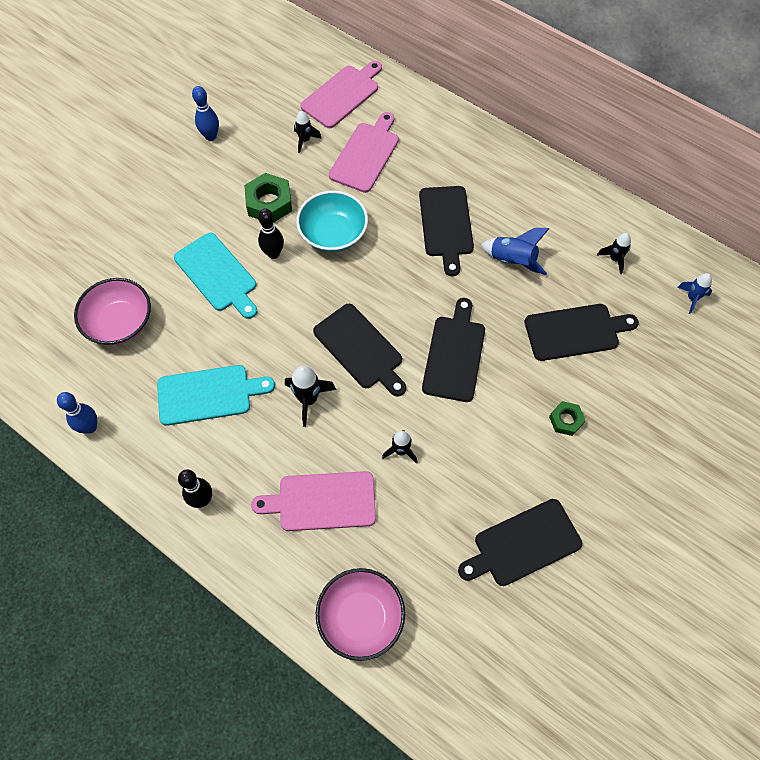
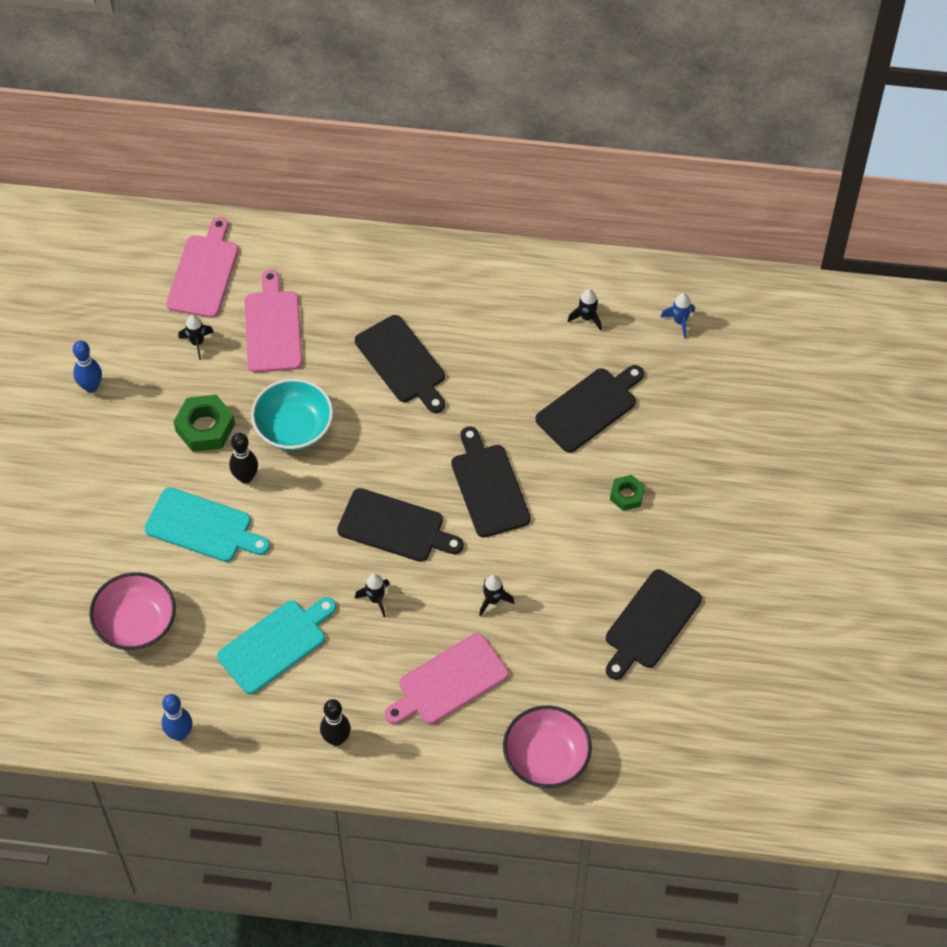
camera: 30 degrees left, 5 degrees down
black rocket [285,366,336,427] -> black rocket [355,574,389,617], size x0.66
blue rocket [481,228,550,275] -> none

